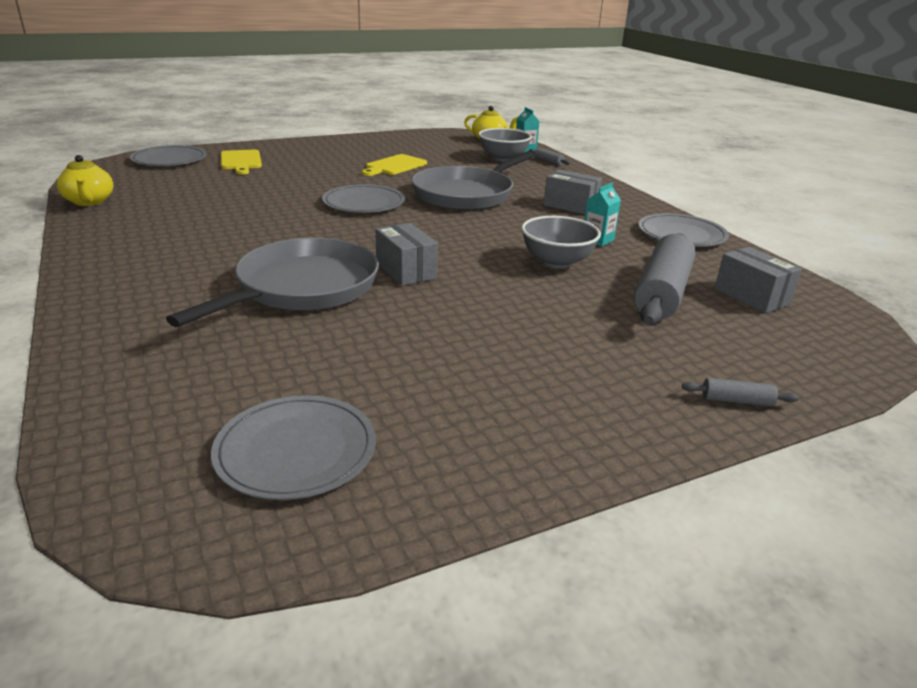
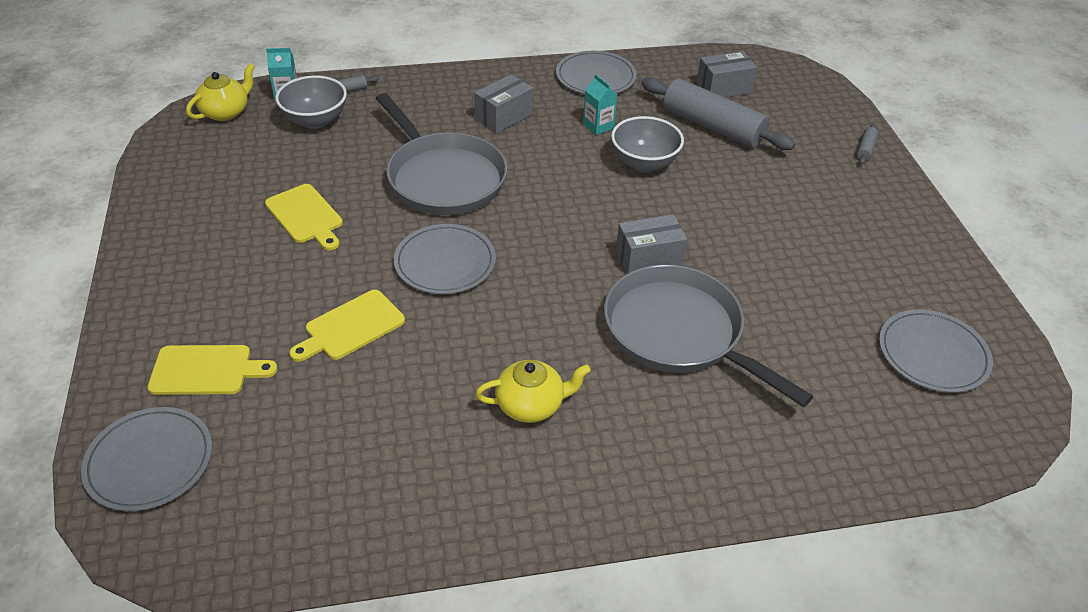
camera: 75 degrees left, 15 degrees up
yellow teapot [57,155,113,206] -> yellow teapot moved to [476,360,591,423]
none -> yellow cutting board [290,290,405,362]

